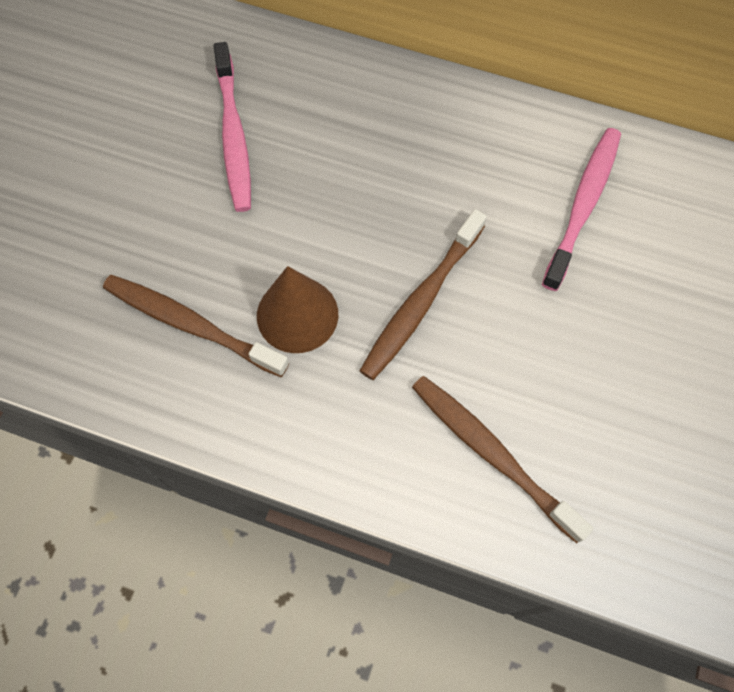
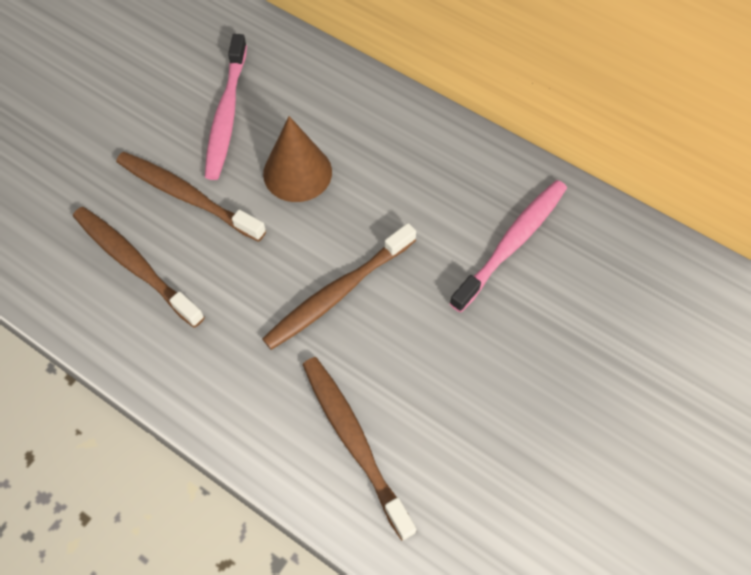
camera: 15 degrees right, 5 degrees down
brown cone [257,266,338,353] -> brown cone moved to [263,116,332,202]
none -> brown toothbrush [116,152,266,242]

